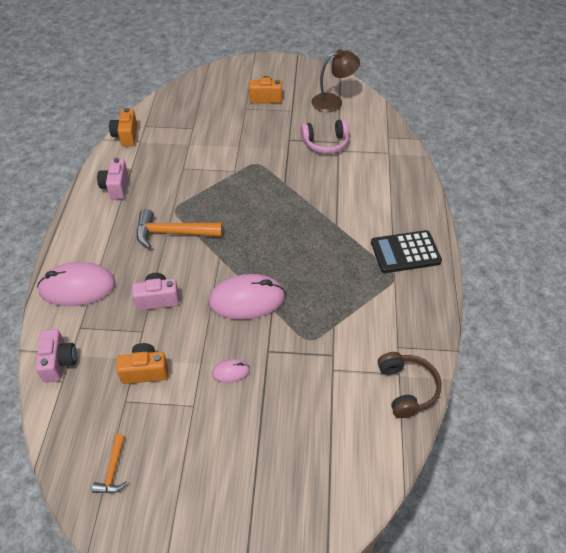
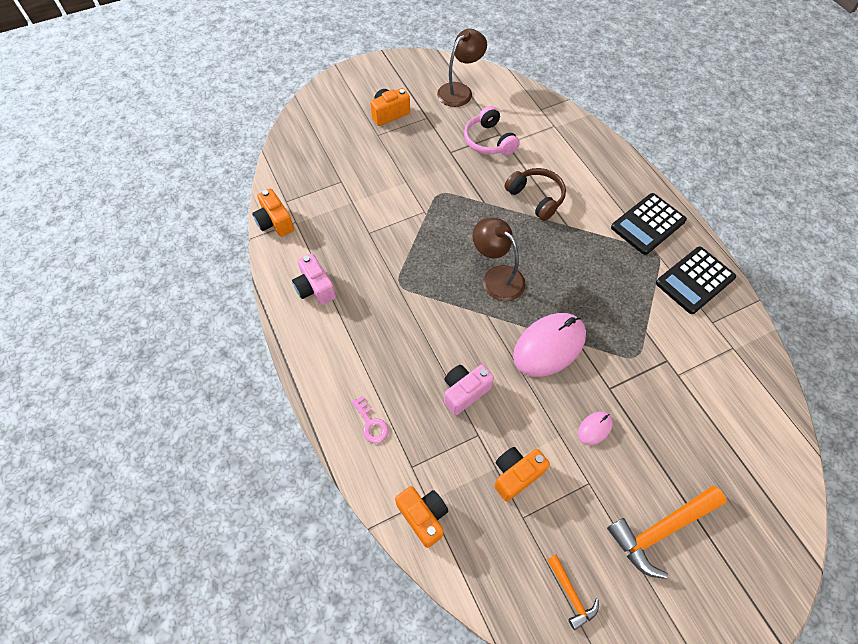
camera: 30 degrees left, 10 degrees up
pink camera [35,329,77,383] -> orange camera [395,486,448,548]
pink mouse [37,262,116,306] -> pink key [352,396,389,443]
orange hammer [137,209,223,249] -> orange hammer moved to [607,486,727,579]
pink headphones [301,119,349,154] -> pink headphones turned 105 degrees clockwise [464,106,520,155]
brown headphones [378,352,442,418] -> brown headphones moved to [505,168,566,221]
none -> brown lamp [473,218,526,301]
none -> black calculator [656,247,736,314]

